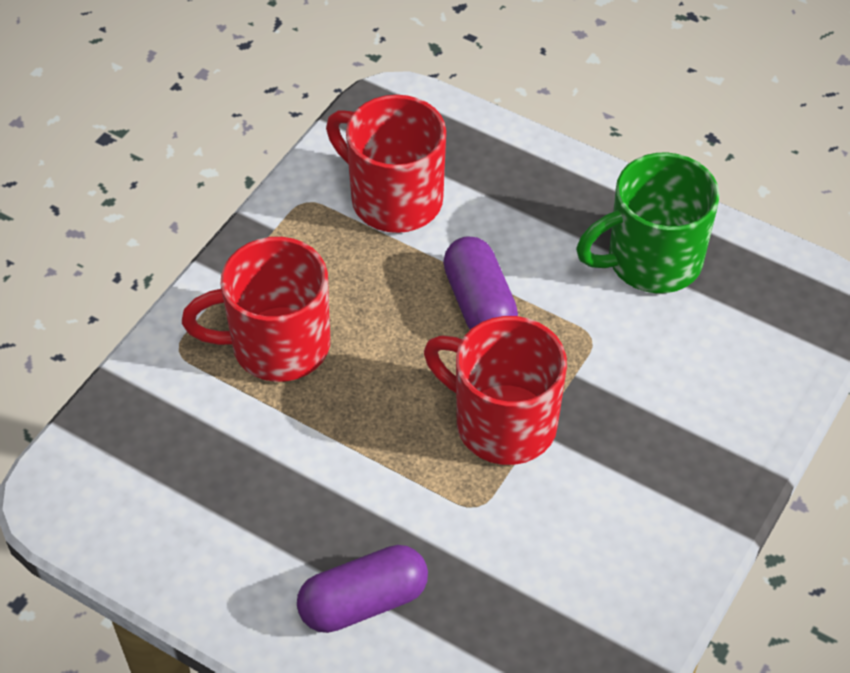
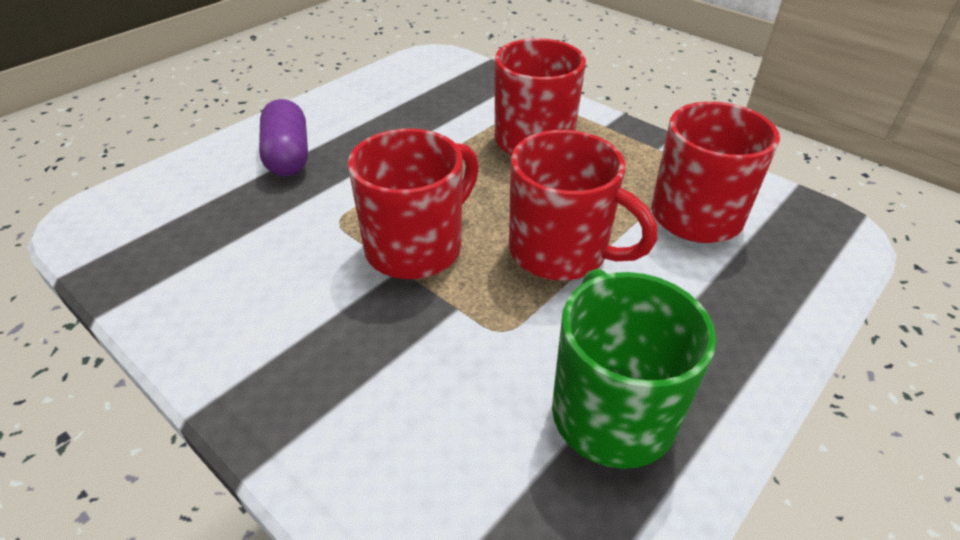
camera: 100 degrees right, 10 degrees down
purple capsule [443,236,518,330] -> red mug [509,130,658,280]

